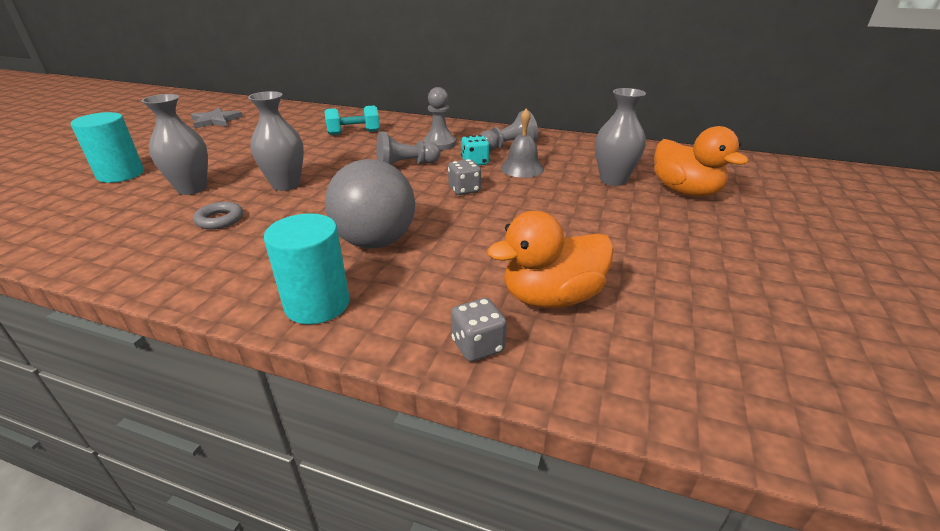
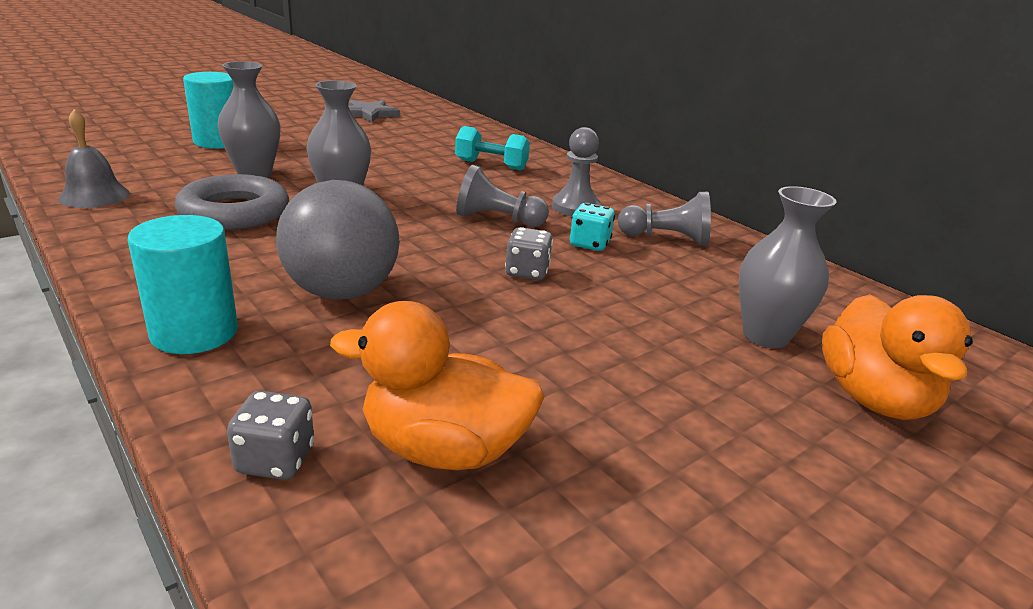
camera: 30 degrees right, 5 degrees down
grey ring [193,202,243,229] -> grey ring [175,174,289,230], size x1.93
grey bell [501,109,544,178] -> grey bell moved to [58,109,130,208]

